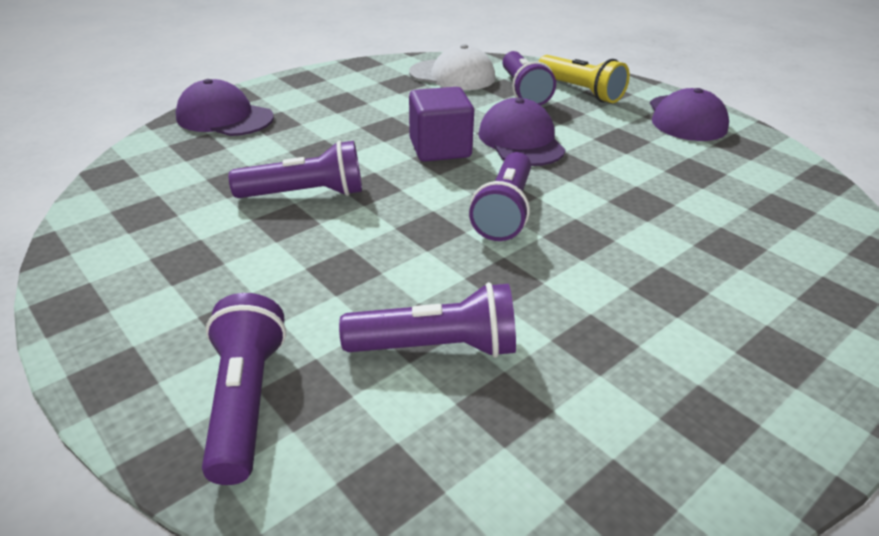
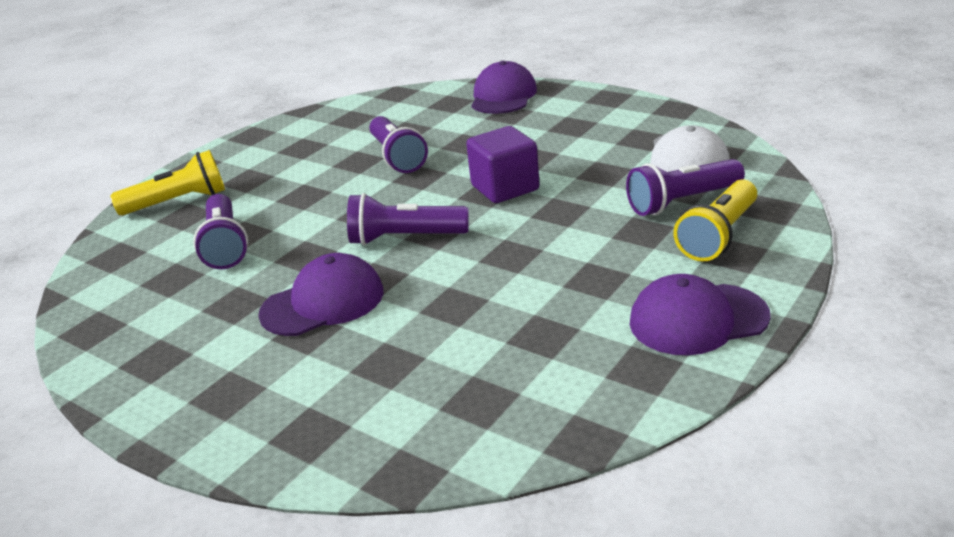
camera: 80 degrees right, 5 degrees down
purple flashlight [202,293,286,485] -> yellow flashlight [110,150,225,216]
purple cap [478,98,566,166] -> purple cap moved to [258,253,384,336]

